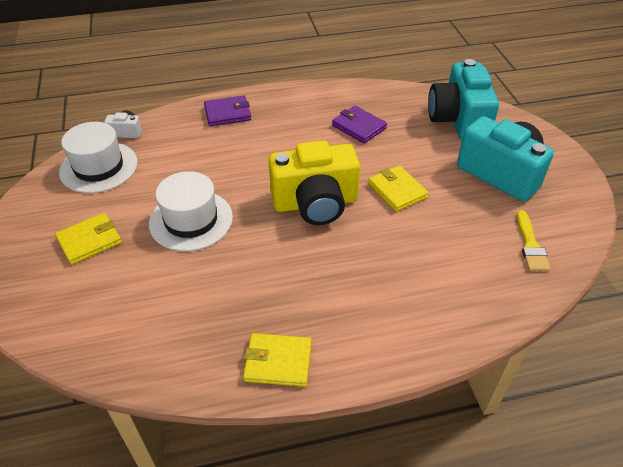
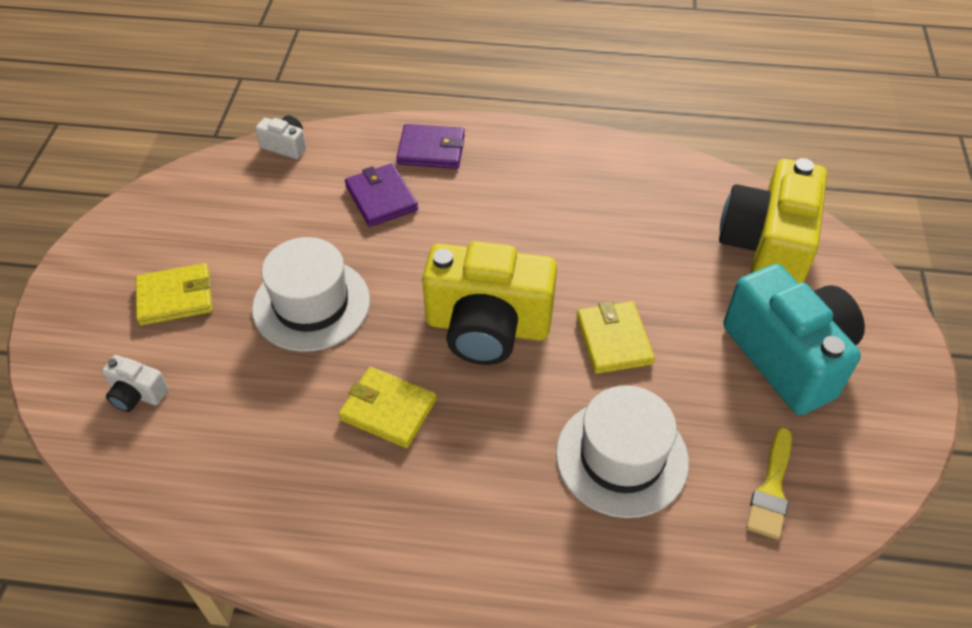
camera: 20 degrees right, 5 degrees up
white hat [59,122,138,193] -> white hat moved to [556,385,689,518]
yellow wallet [243,333,312,387] -> yellow wallet moved to [338,367,437,448]
purple wallet [332,106,387,144] -> purple wallet moved to [345,163,418,227]
turquoise camera [428,59,499,141] -> yellow camera [719,158,827,283]
none -> white camera [102,355,168,412]

